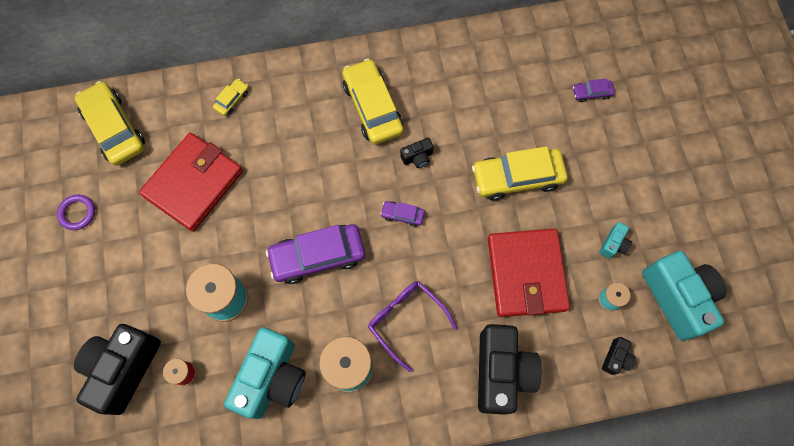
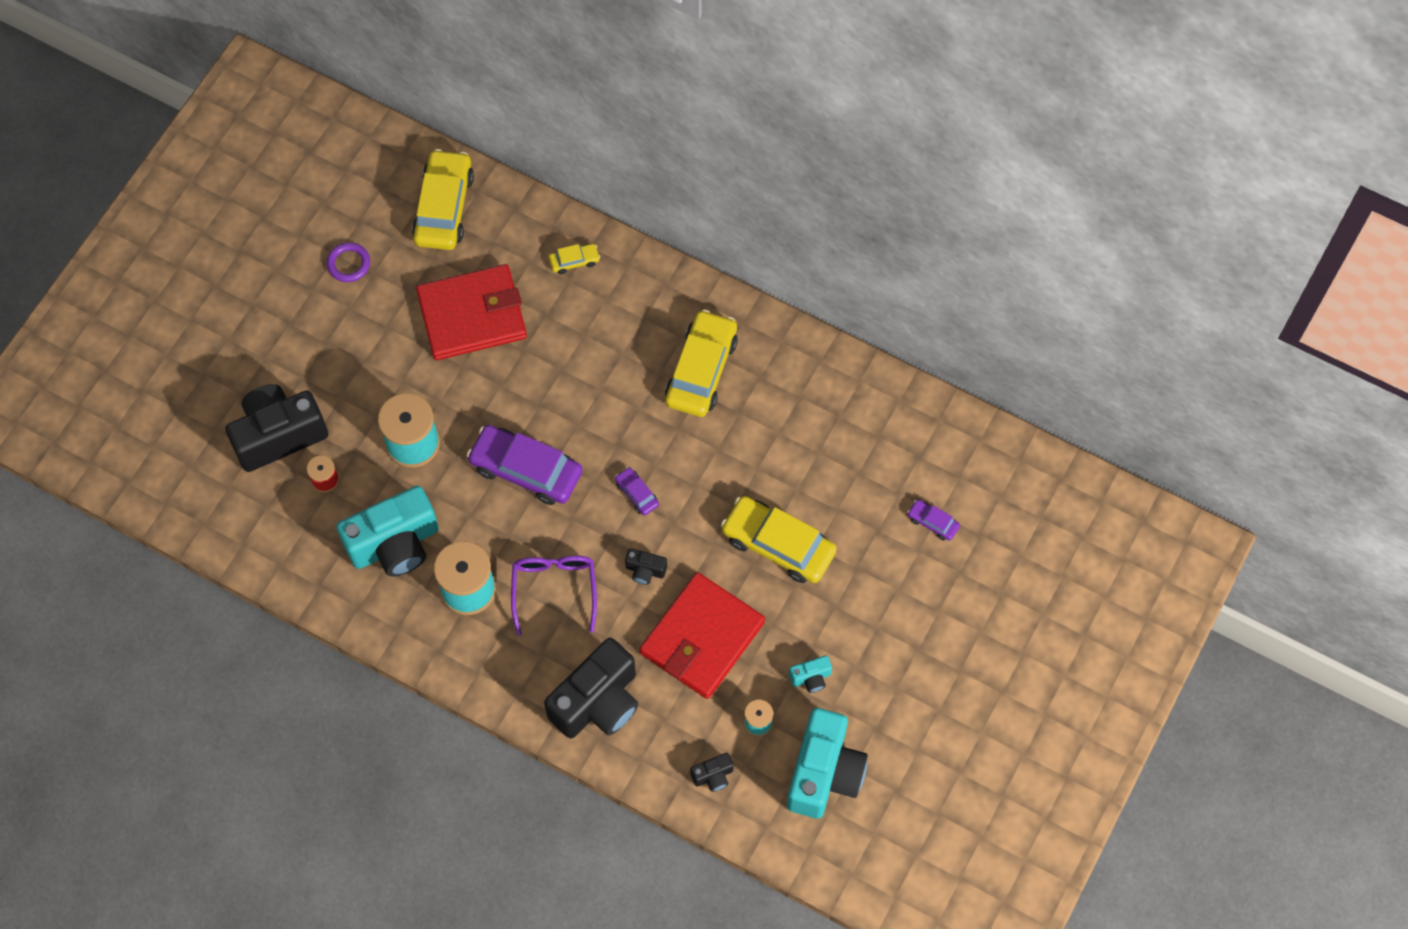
camera: 40 degrees right, 5 degrees down
black camera [400,138,434,168] -> black camera moved to [625,548,667,585]

